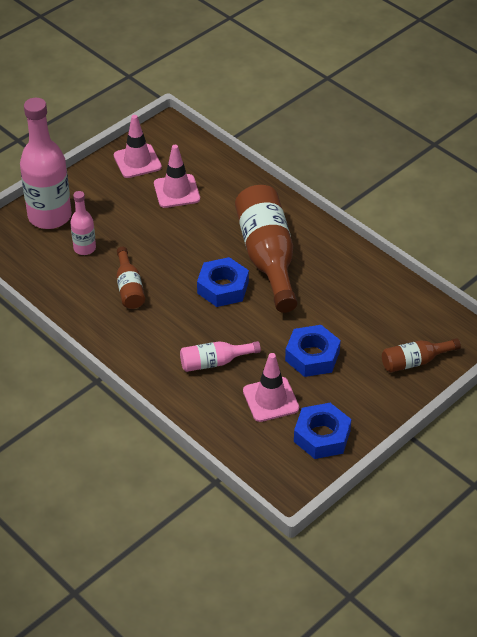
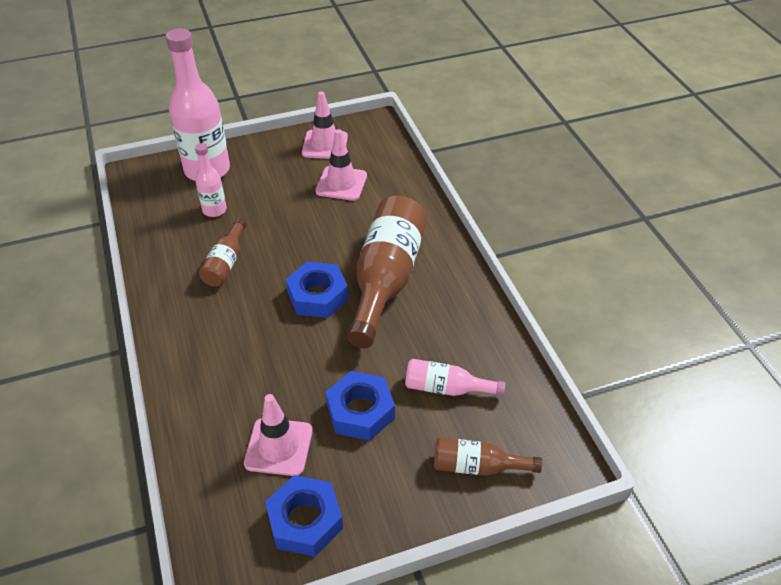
camera: 25 degrees right, 0 degrees up
pink bottle [180,341,261,372] -> pink bottle moved to [405,359,506,396]

